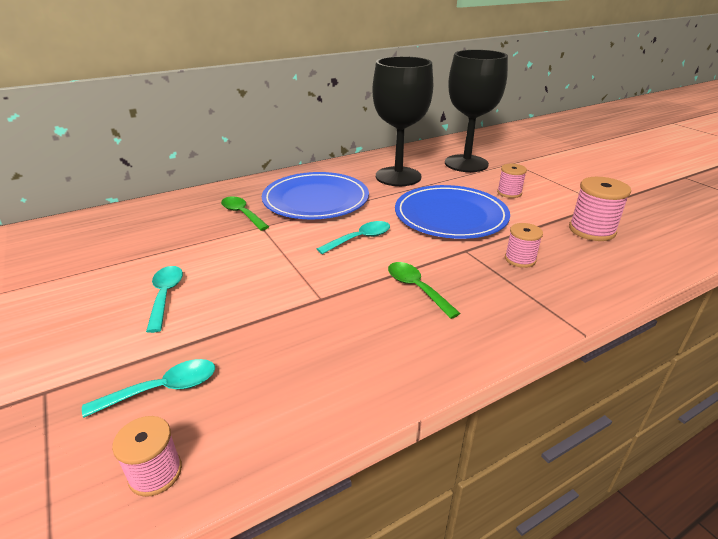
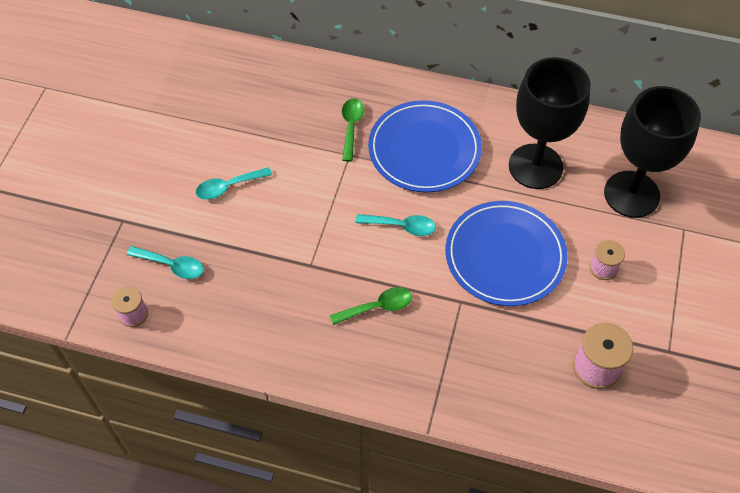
camera: 45 degrees right, 25 degrees up
turquoise spoon [146,266,183,333] -> turquoise spoon turned 150 degrees counterclockwise [196,167,272,200]
green spoon [388,262,461,319] -> green spoon turned 60 degrees clockwise [330,287,412,325]
pink spool [505,223,543,268] -> none

